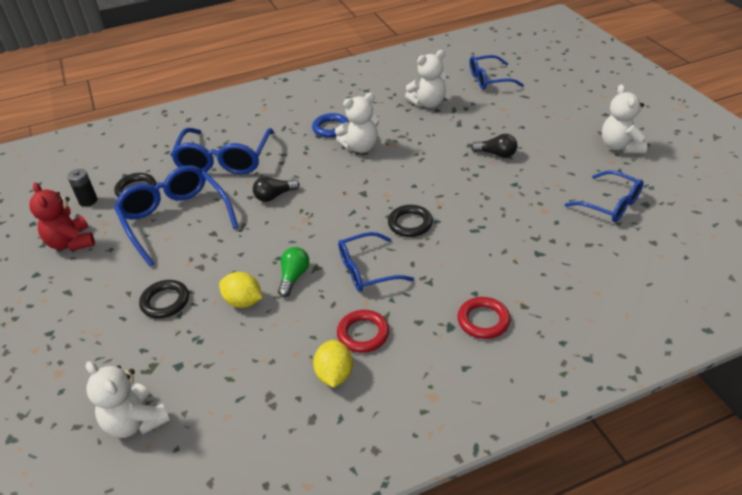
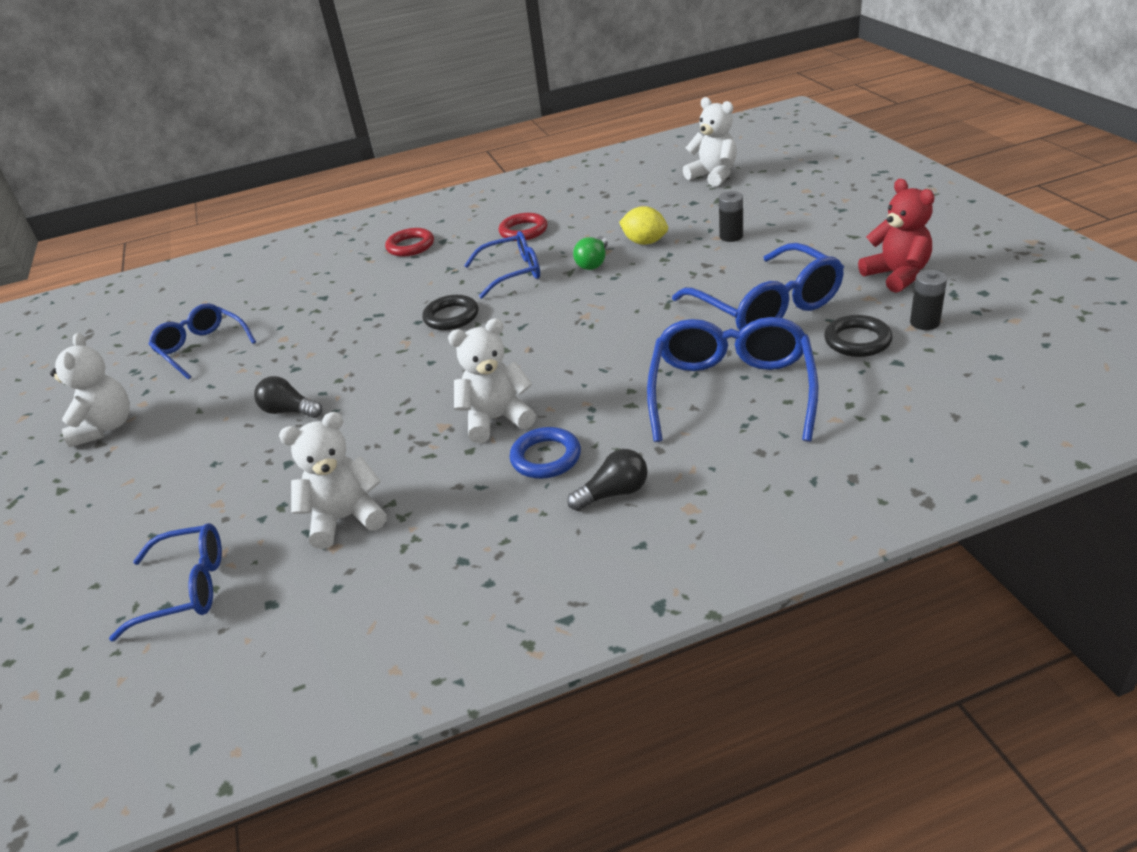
camera: 175 degrees left, 5 degrees down
black ring [139,280,189,318] -> black battery [719,191,743,242]
black light bulb [253,177,299,202] -> black light bulb moved to [567,449,648,511]
yellow lemon [313,340,353,388] -> none

